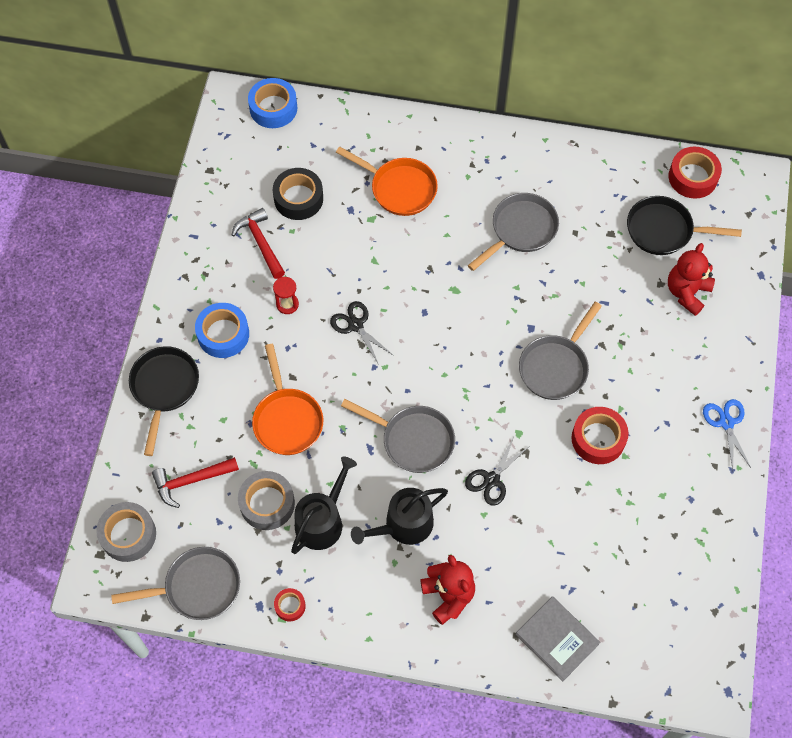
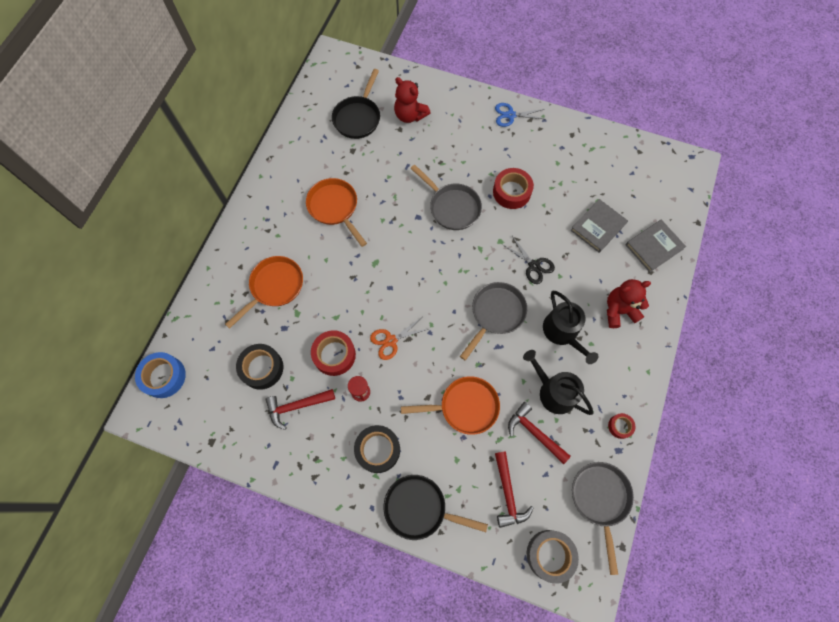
camera: 80 degrees left, 5 degrees up
blue tape [195,303,249,358] -> black tape [354,425,400,473]
grey tape [238,471,295,530] -> red hammer [508,402,571,464]
black scissors [330,301,393,365] -> orange scissors [370,317,430,360]
grey pan [468,193,559,271] -> orange pan [306,178,367,247]
red tape [669,147,722,199] -> red tape moved to [311,330,356,376]
none -> grey book [570,199,628,253]

